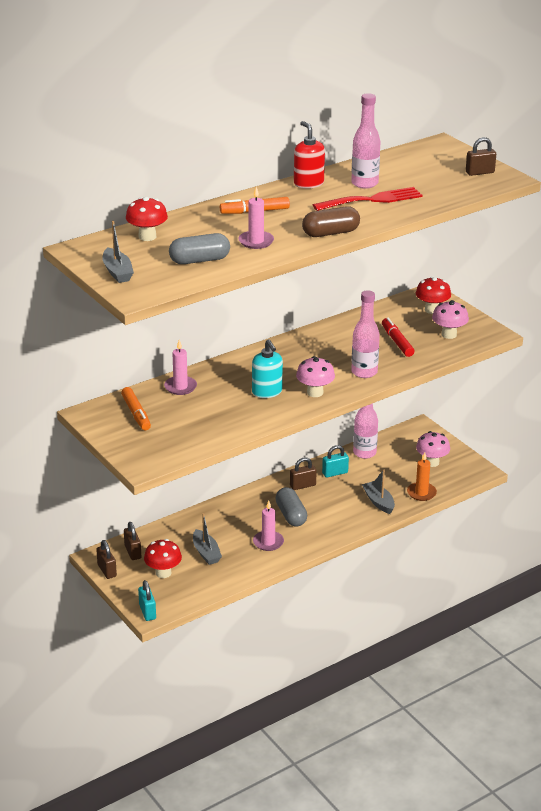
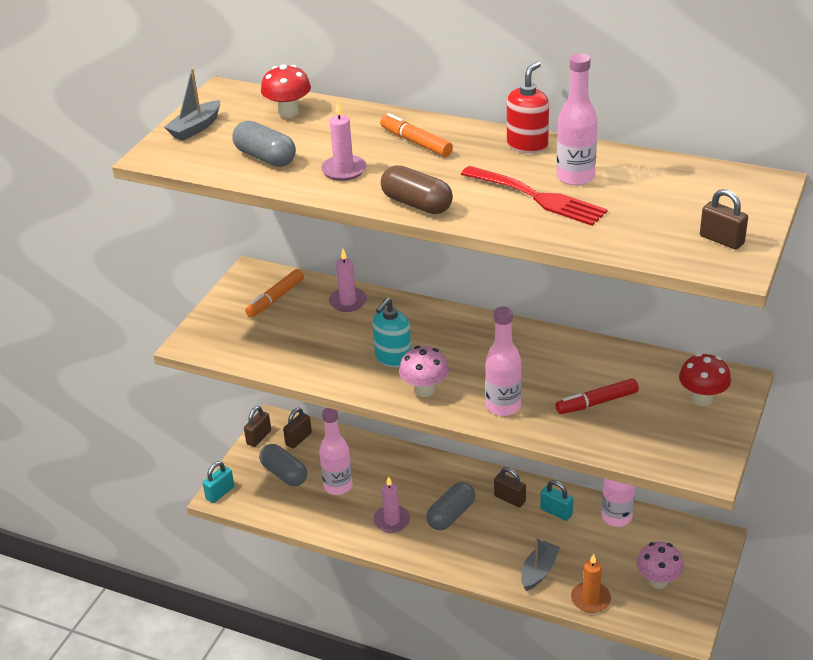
camera: 60 degrees right, 5 degrees up
red mushroom [144,539,182,578] -> grey capsule [259,444,307,486]
grey boat [193,513,222,565] -> pink bottle [319,408,353,495]
red marker [382,318,415,357] -> red marker turned 150 degrees counterclockwise [555,378,639,414]
pink mushroom [432,300,469,339] -> none

